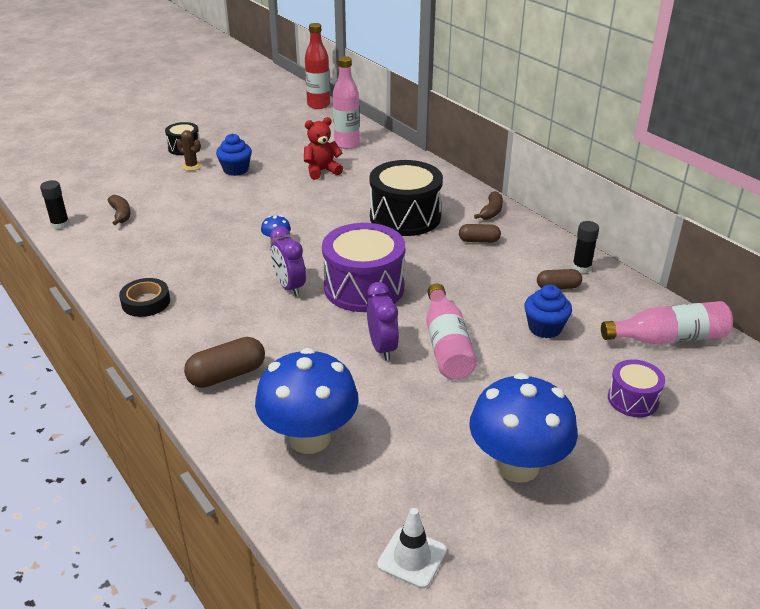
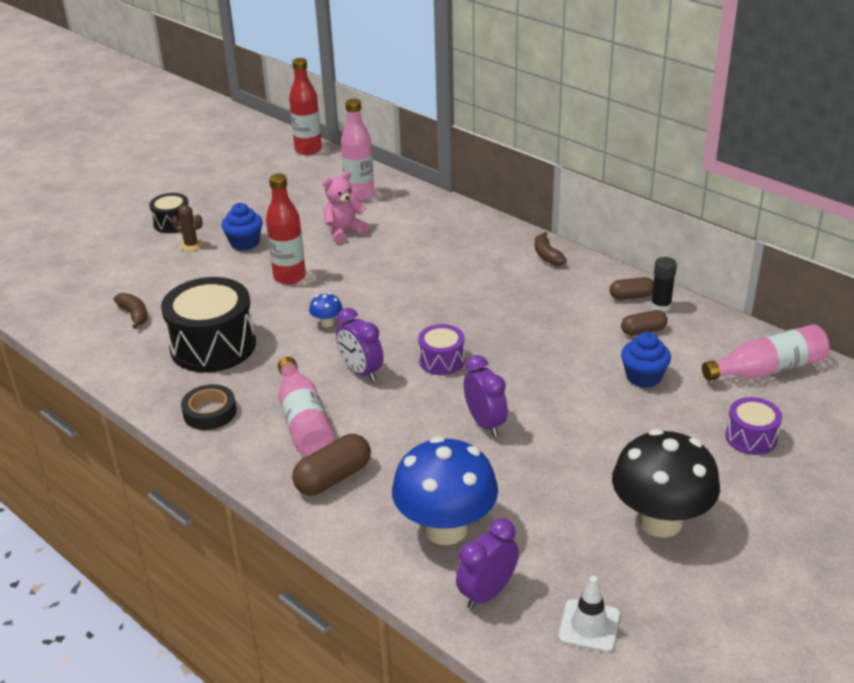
camera: 10 degrees left, 0 degrees up
black glue stick [40,180,70,229] -> none
red teddy bear [304,117,343,180] -> pink teddy bear [323,171,369,243]
purple drum [322,223,405,312] -> purple drum [418,324,465,375], size x0.52
black drum [369,160,443,236] -> black drum moved to [161,277,256,373]
pink bottle [426,283,477,379] -> pink bottle moved to [278,357,334,456]
brown capsule [459,224,501,243] -> brown capsule moved to [609,277,654,300]
blue mushroom [469,373,578,483] -> black mushroom [612,429,720,538]
brown banana [474,191,503,220] -> brown banana turned 150 degrees clockwise [535,232,567,266]
none -> red bottle [266,174,306,285]
none -> purple clock [456,518,519,609]

